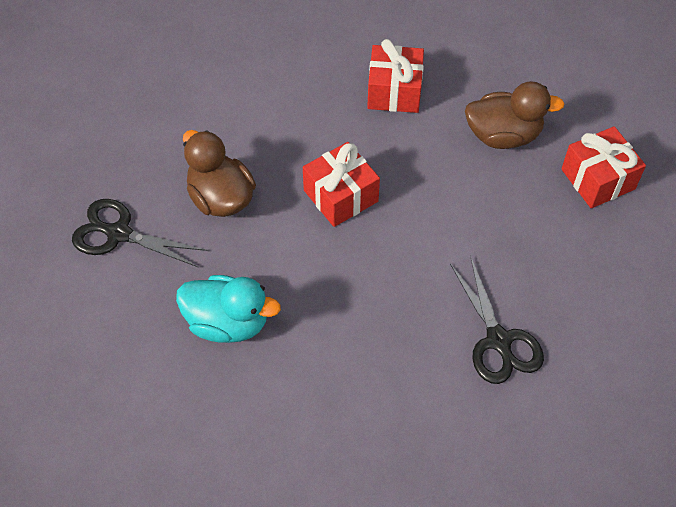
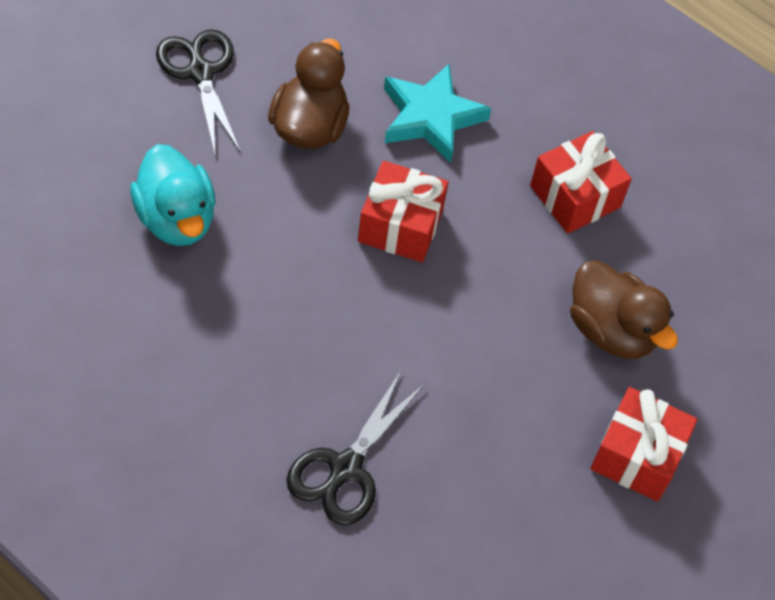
camera: 45 degrees right, 0 degrees up
none -> turquoise star [384,64,491,163]

